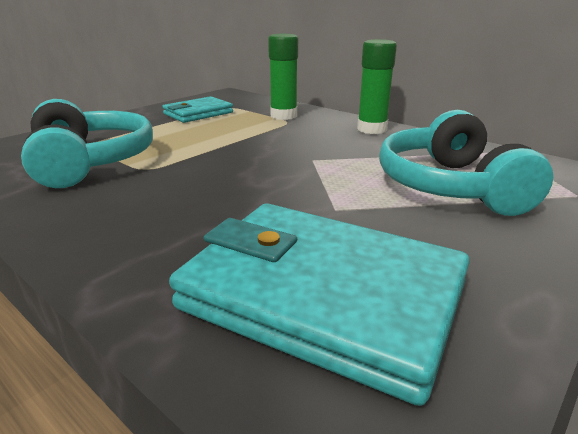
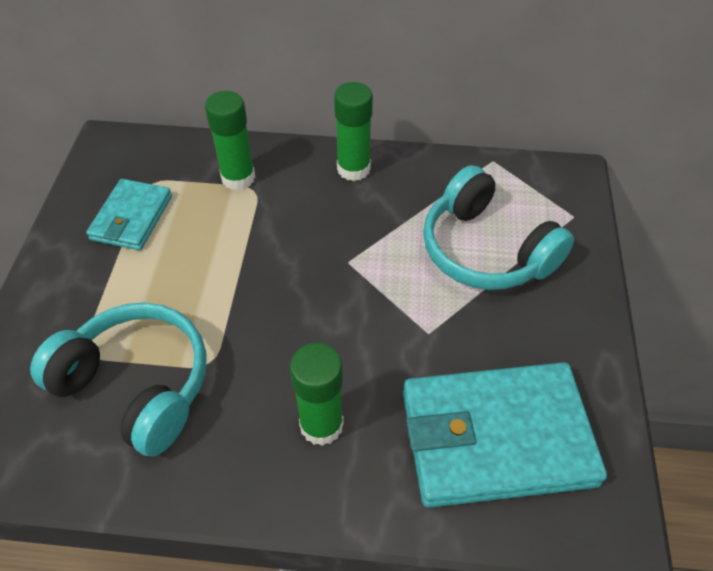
camera: 35 degrees left, 25 degrees up
none -> green glue stick [290,343,344,446]

